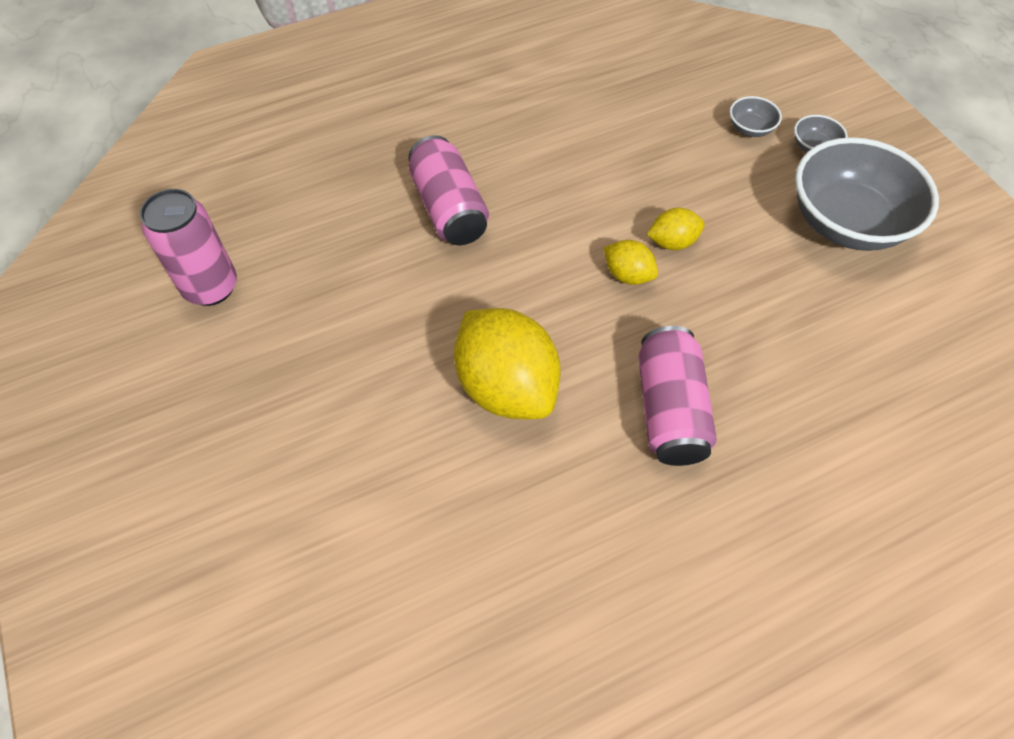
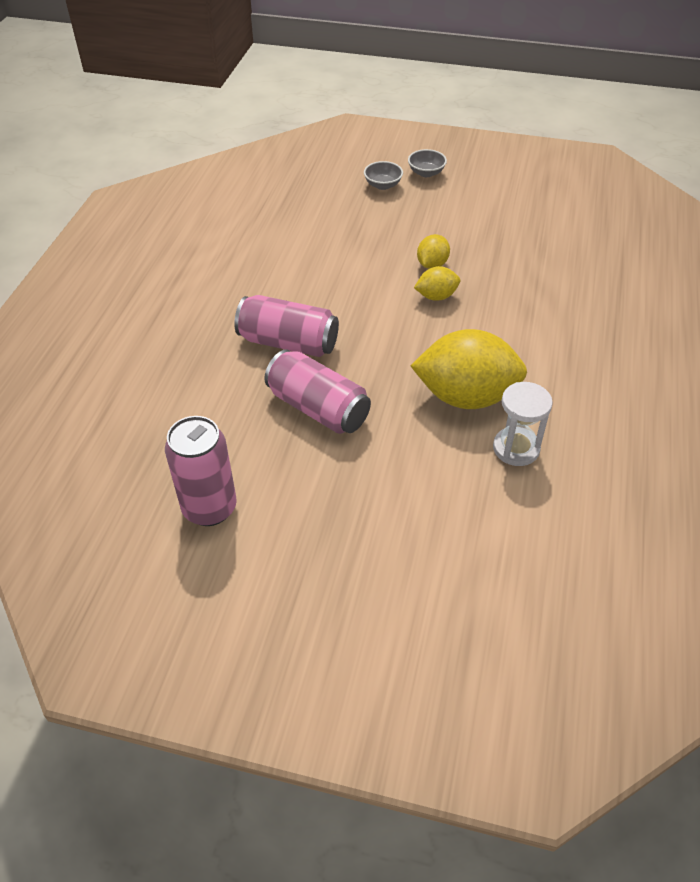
camera: 50 degrees left, 10 degrees down
pink can [638,326,717,466] -> pink can moved to [264,349,371,434]
grey bowl [795,137,939,251] -> none
none -> white hourglass [493,382,553,466]

